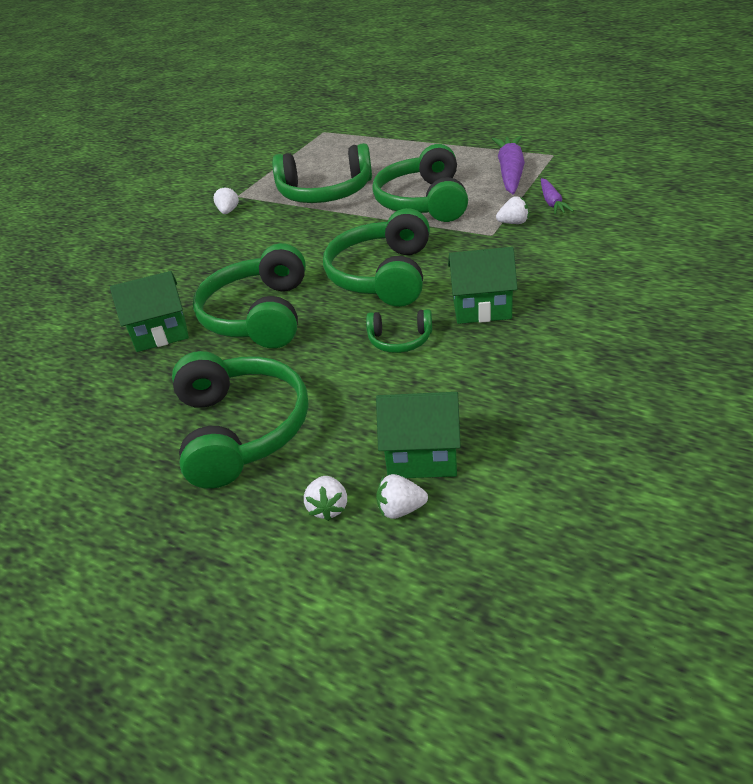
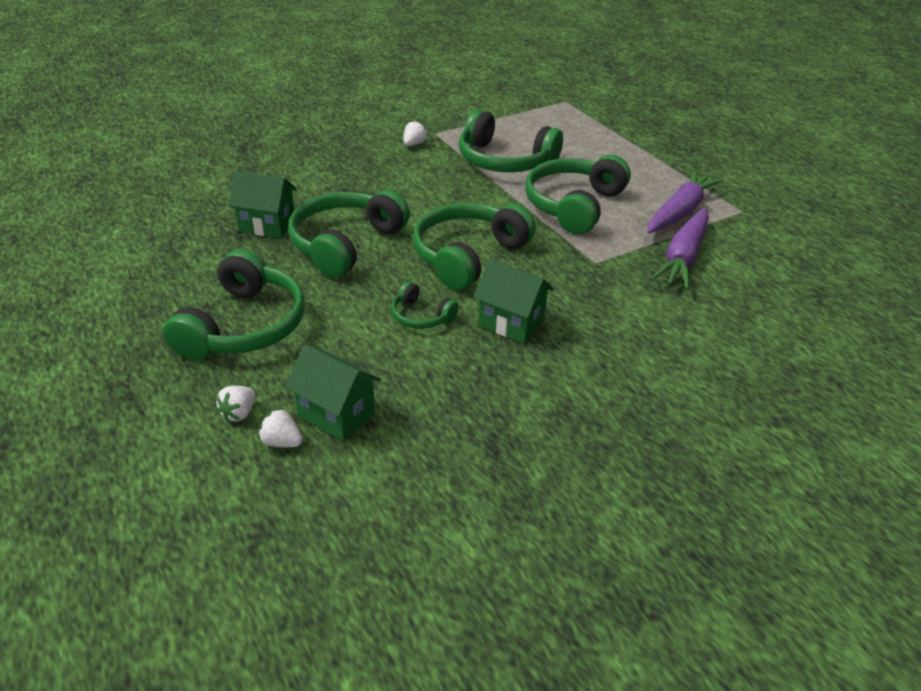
camera: 25 degrees right, 0 degrees up
white strawberry [496,196,529,224] -> none
purple carrot [541,178,573,214] -> purple carrot [651,208,709,289], size x1.82

